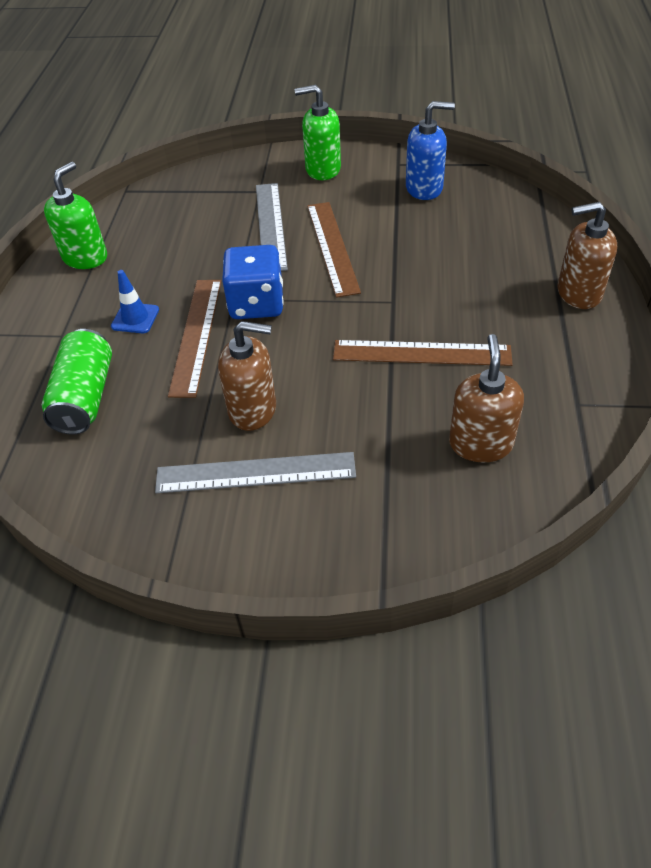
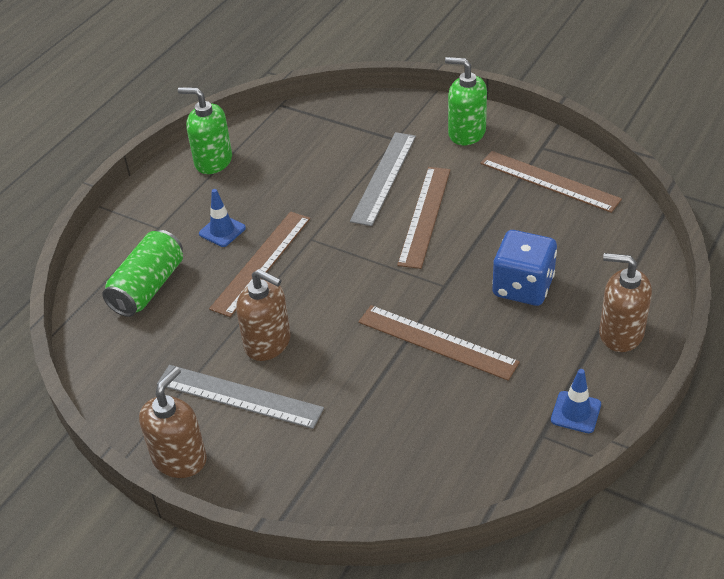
camera: 25 degrees right, 5 degrees down
green soap dispenser [44,162,107,269] -> green soap dispenser turned 120 degrees counterclockwise [178,87,232,174]
blue dice [222,245,284,319] -> blue dice moved to [492,230,557,306]
blue soap dispenser [406,101,455,200] -> brown ruler [480,151,622,213]
brown soap dispenser [449,334,524,462] -> brown soap dispenser moved to [139,367,207,478]
none -> blue traffic cone [551,369,601,433]

